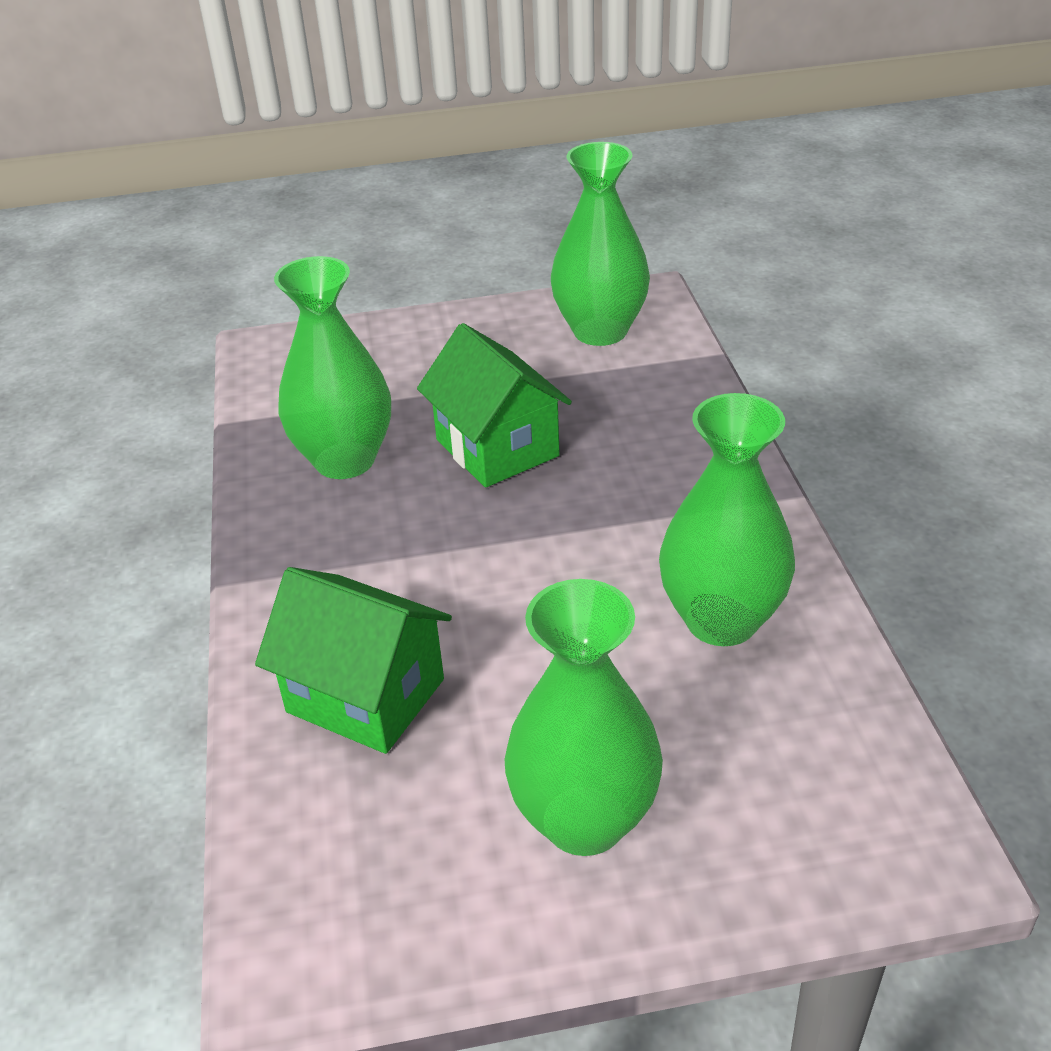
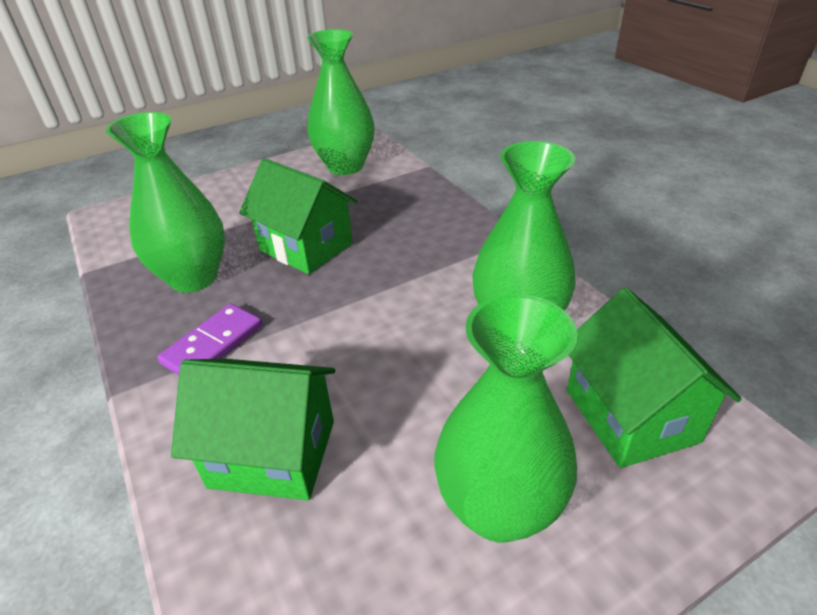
camera: 20 degrees left, 0 degrees up
none -> purple domino [158,304,262,375]
none -> green house [567,288,742,468]

